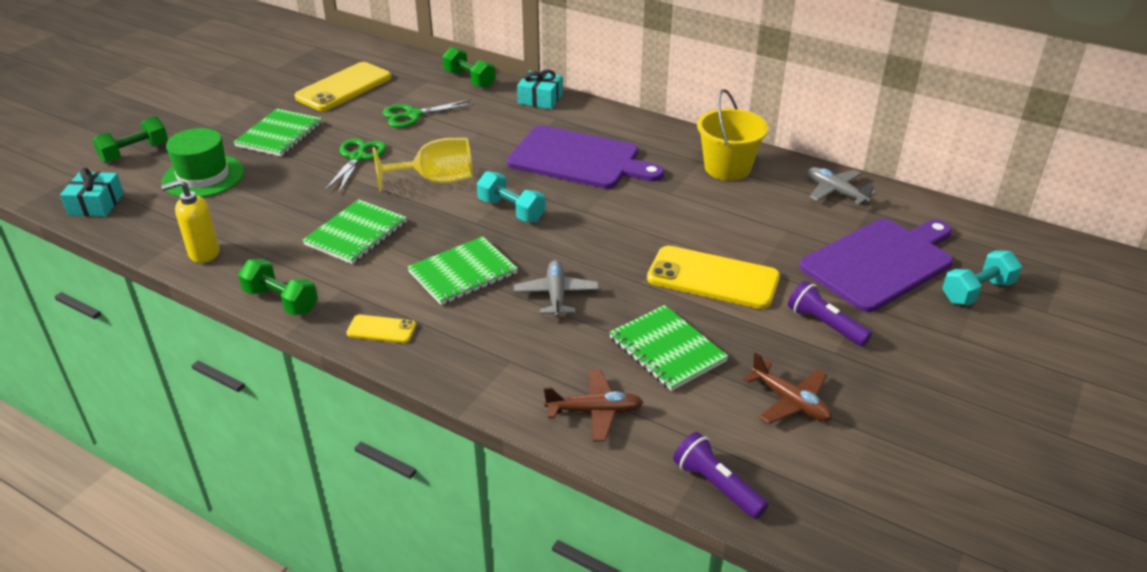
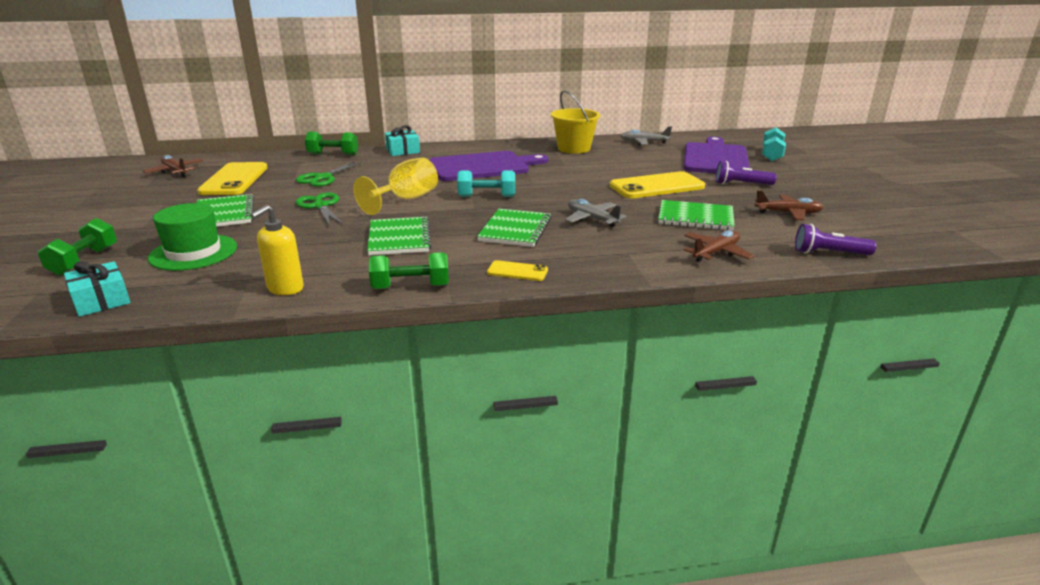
camera: 40 degrees left, 10 degrees down
yellow phone [346,315,416,343] -> yellow phone turned 45 degrees clockwise [487,260,548,281]
none -> brown plane [143,155,203,177]

